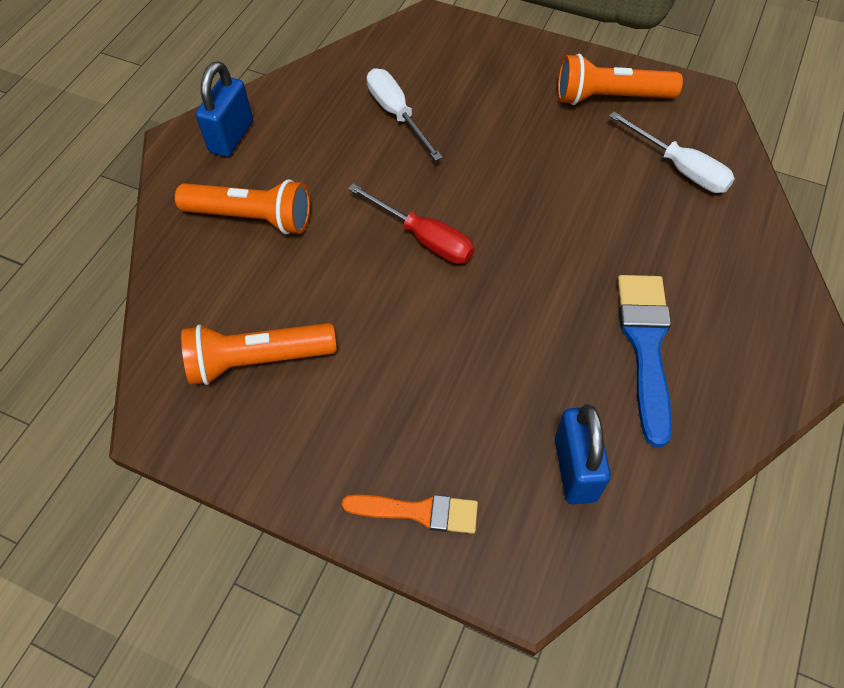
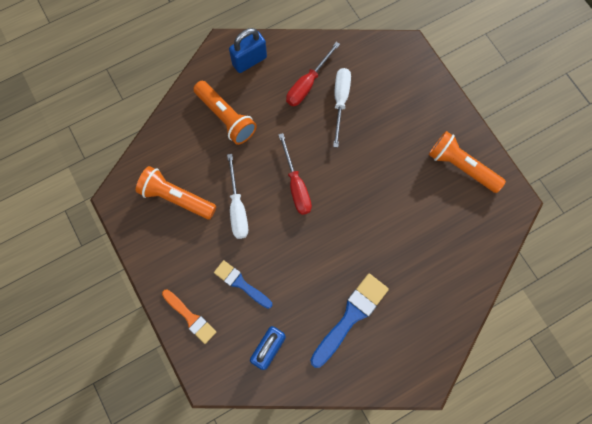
camera: 35 degrees right, 15 degrees up
white screwdriver [609,112,735,193] -> white screwdriver moved to [227,154,248,239]
none -> blue brush [214,260,272,309]
none -> red screwdriver [286,42,340,106]

